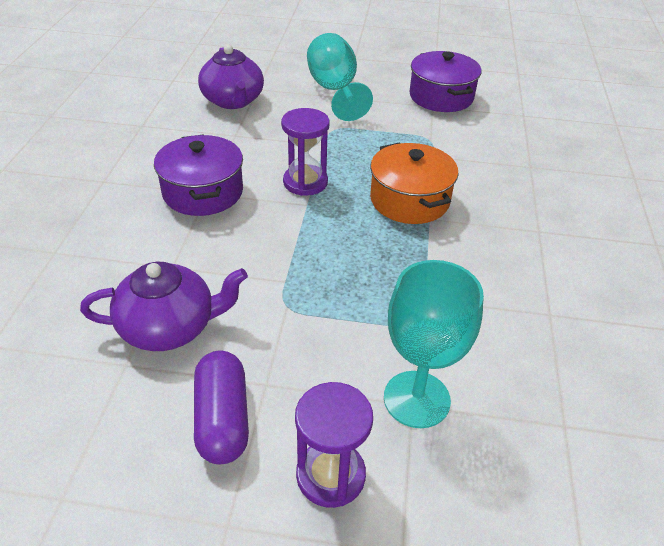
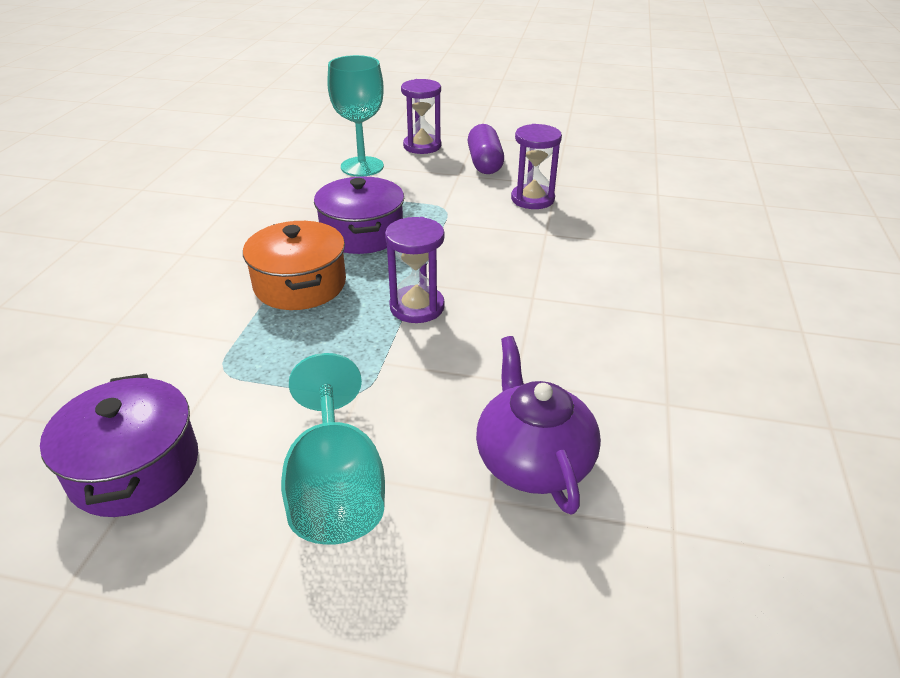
camera: 175 degrees left, 5 degrees down
purple teapot [80,262,248,351] -> purple hourglass [511,124,562,209]
purple pot [154,134,243,216] -> purple pot moved to [314,176,404,254]

